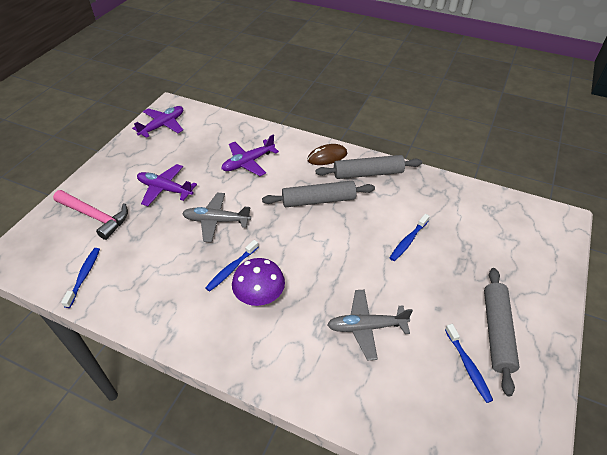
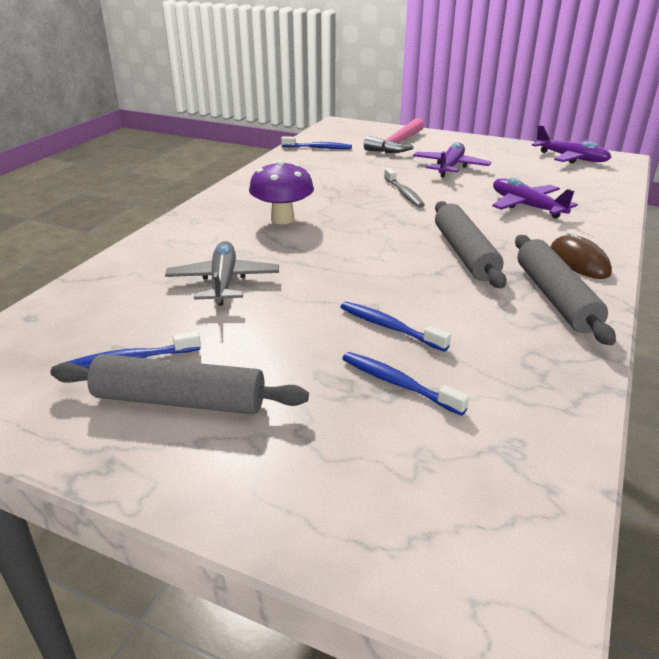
camera: 90 degrees right, 15 degrees down
grey plane [182,193,251,242] -> grey toothbrush [384,168,425,208]
blue toothbrush [205,240,258,292] -> blue toothbrush moved to [342,352,469,416]

